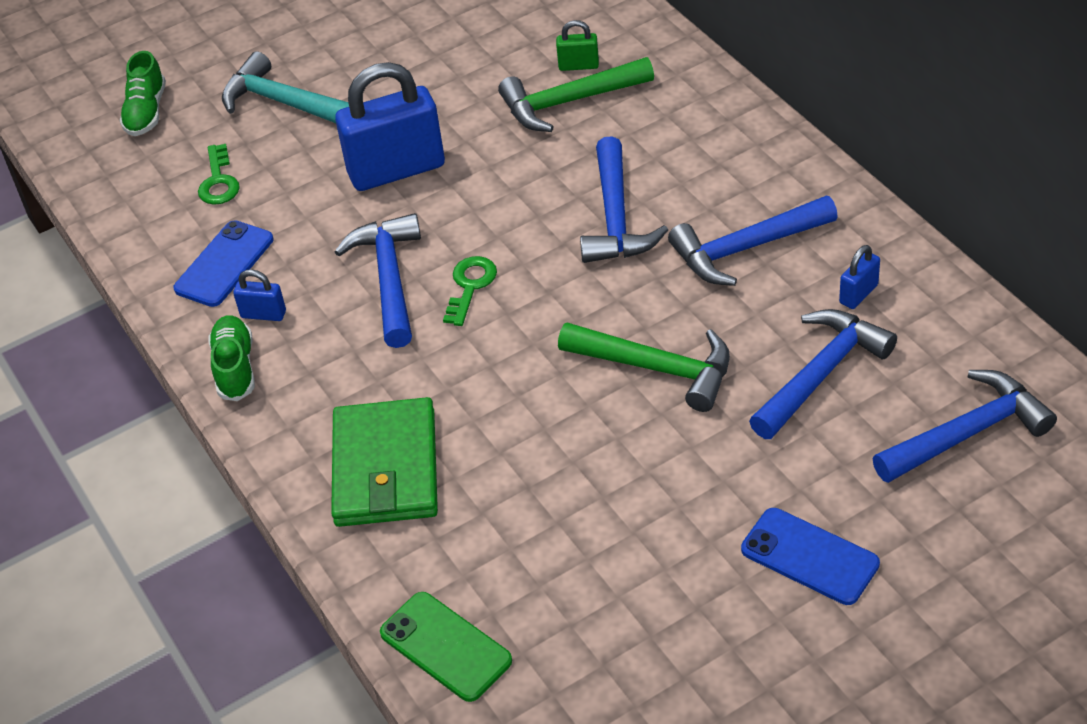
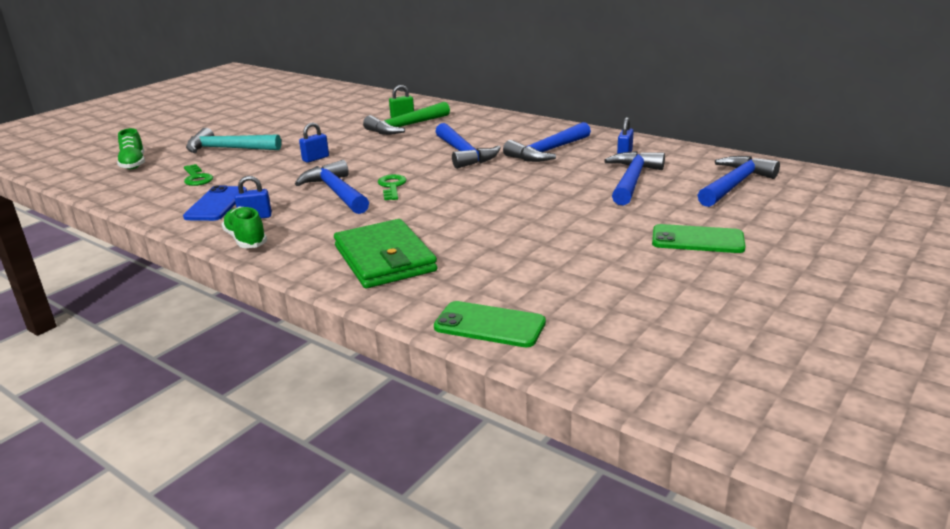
camera: 25 degrees left, 20 degrees down
blue padlock [335,62,445,191] -> blue padlock [299,123,329,163], size x0.44
green hammer [558,323,730,412] -> none
blue phone [741,508,880,605] -> green phone [652,224,746,253]

